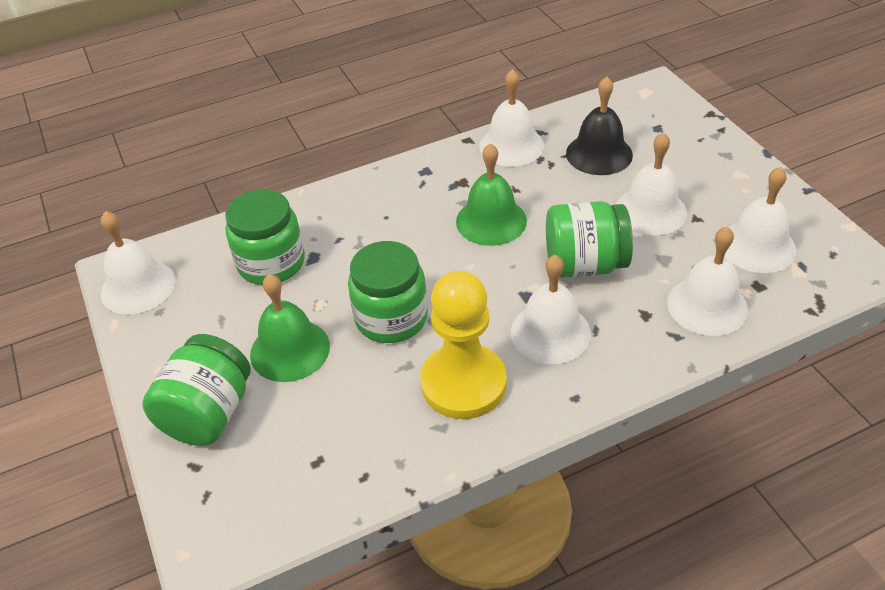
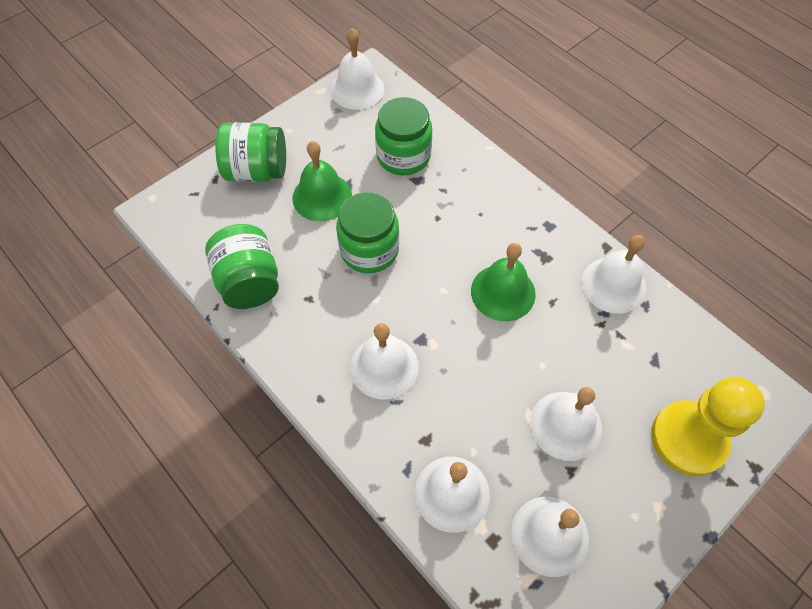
camera: 70 degrees right, 15 degrees up
yellow pawn [420,271,506,419] -> yellow pawn moved to [651,377,765,476]
green jar [546,201,633,278] -> green jar moved to [205,224,279,309]
black bell [566,77,633,175] -> none

